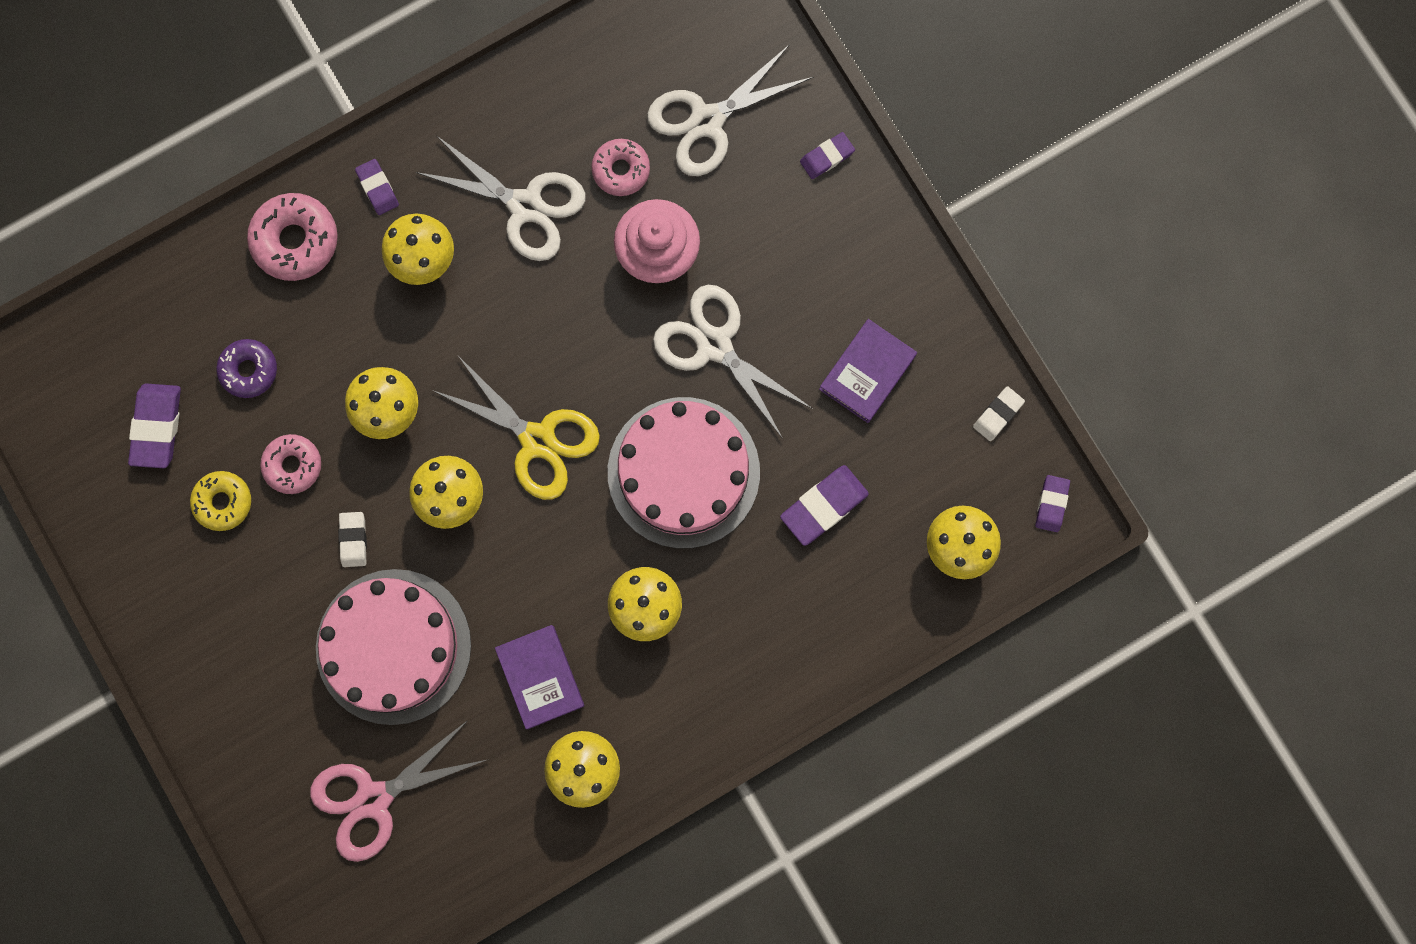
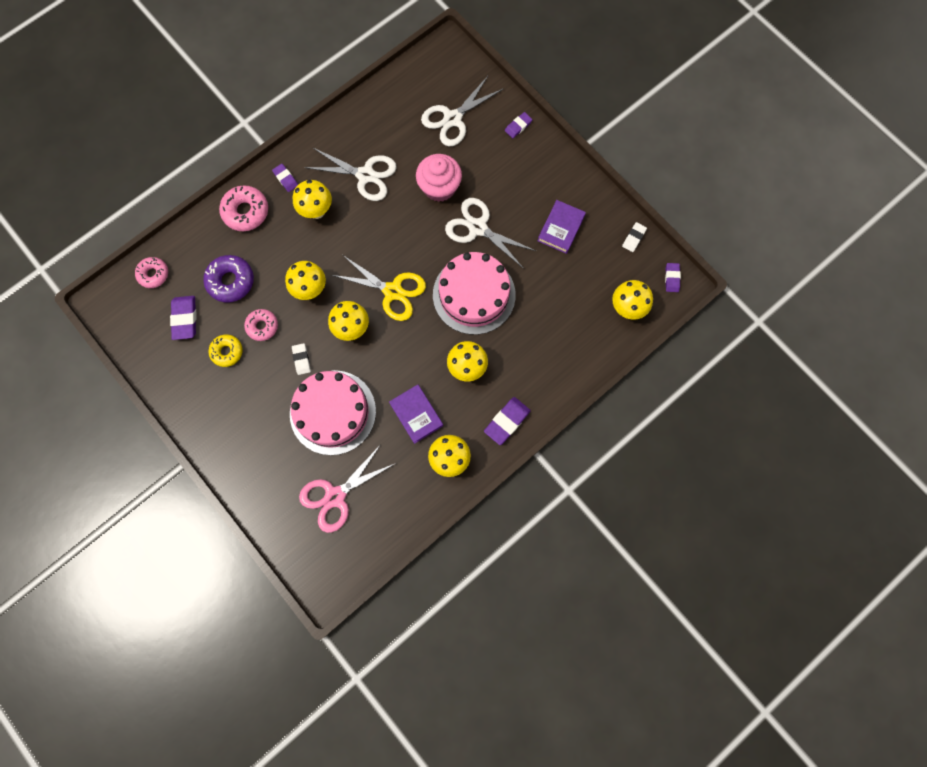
camera: 10 degrees left, 5 degrees down
purple donut [216,339,277,398] -> purple donut [203,255,254,303], size x1.51
pink donut [591,139,650,196] -> pink donut moved to [135,257,168,288]
purple eraser [780,465,869,546] -> purple eraser moved to [484,397,531,445]

